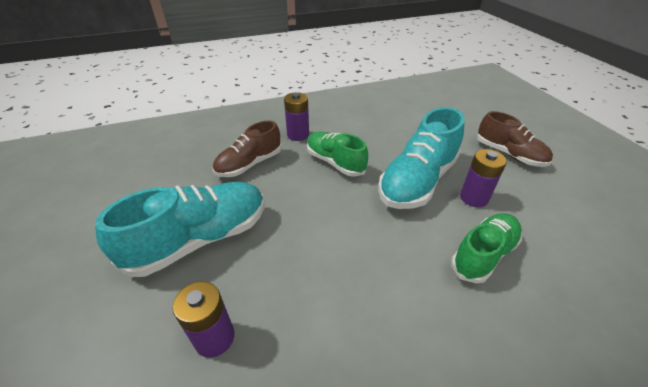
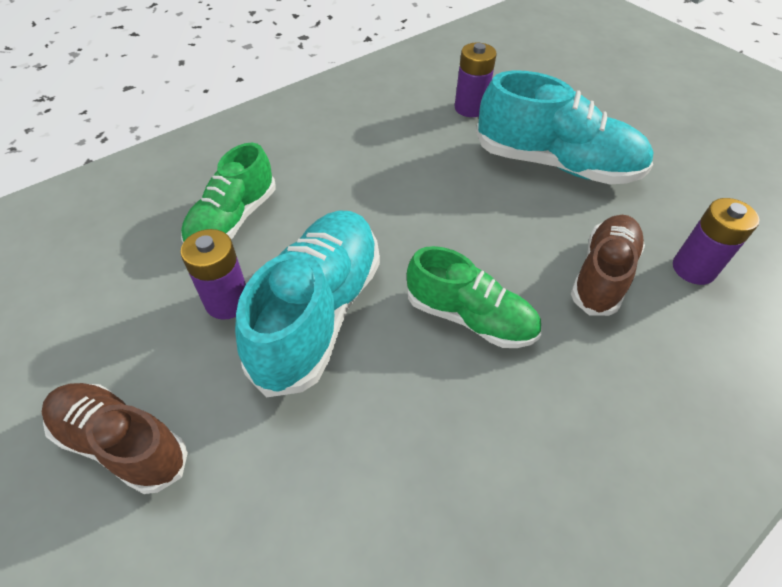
camera: 160 degrees right, 10 degrees up
turquoise shoe [95,182,265,277] -> turquoise shoe turned 105 degrees counterclockwise [476,70,654,185]
purple battery [284,92,309,141] -> purple battery moved to [673,198,759,285]

